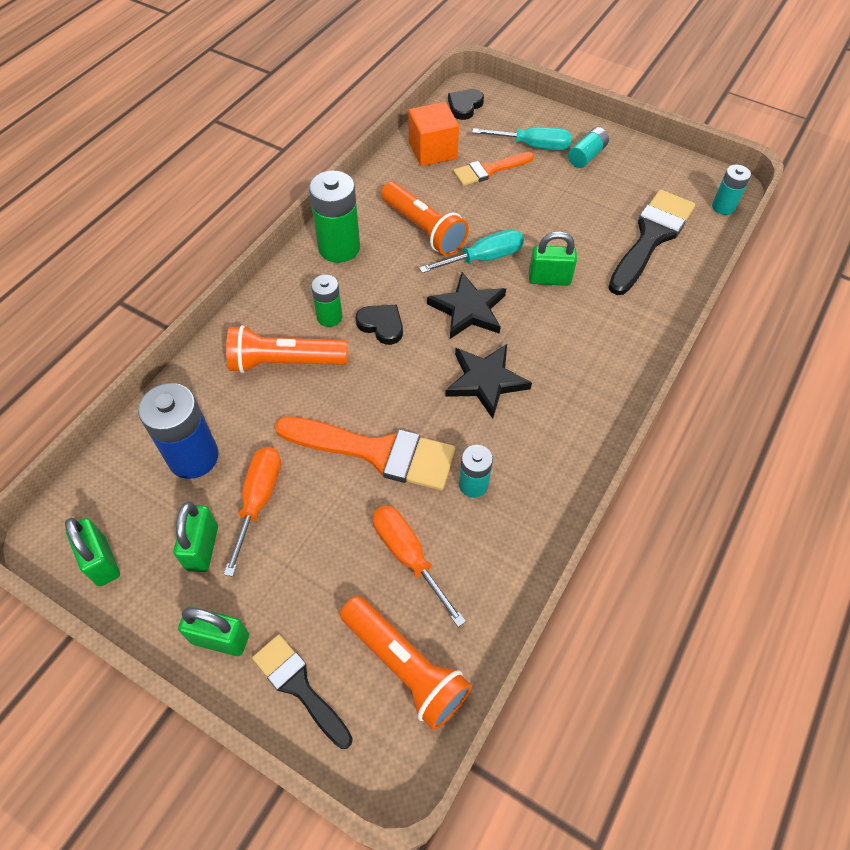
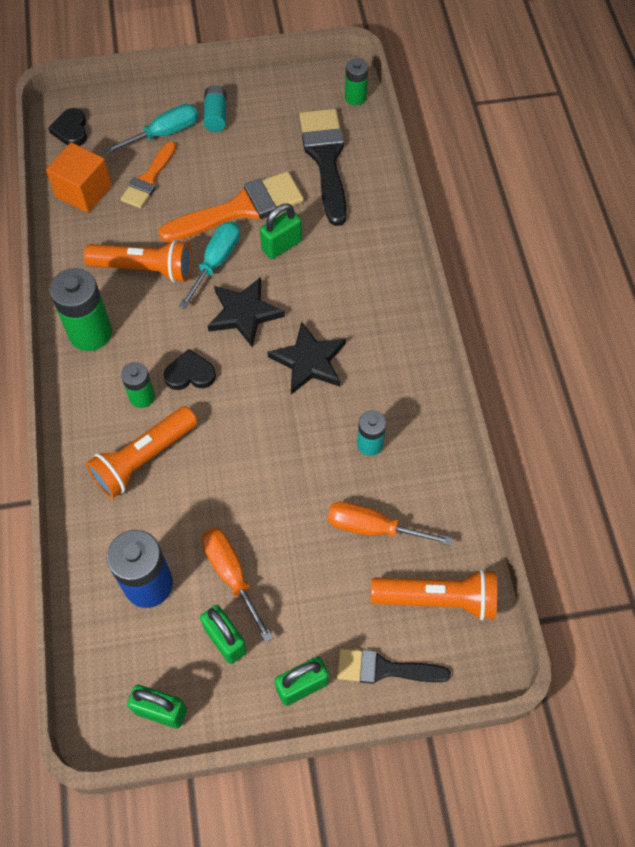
camera: 40 degrees left, 5 degrees up
orange brush [275,416,456,490] -> orange brush moved to [159,171,304,242]
turquoise battery [712,165,751,215] -> green battery [345,58,368,106]

